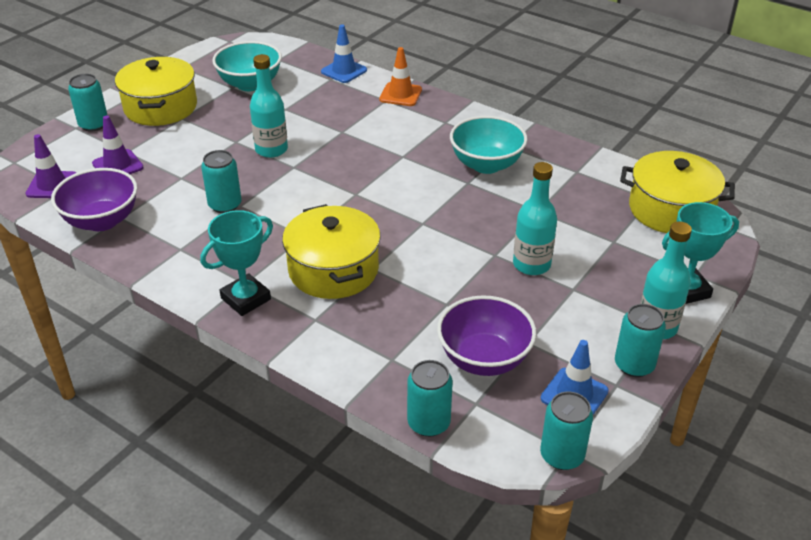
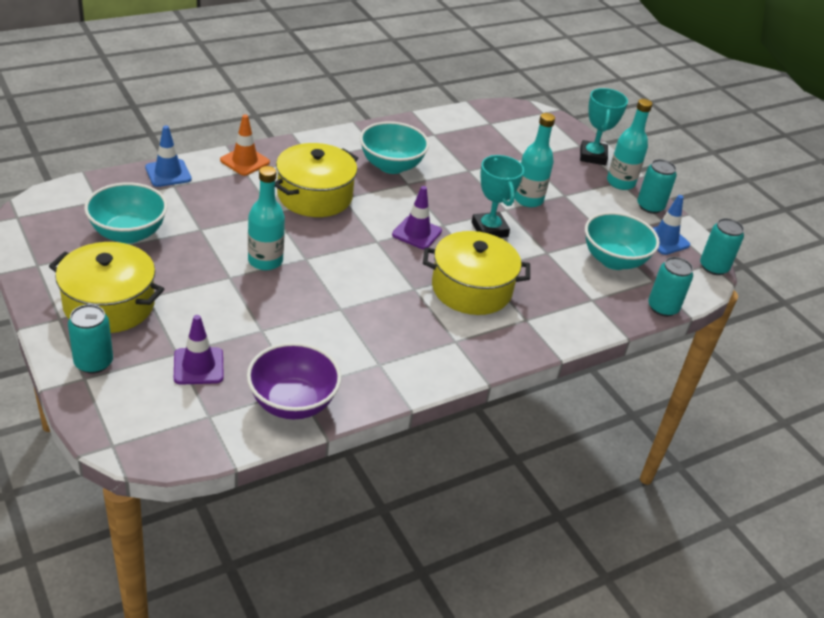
camera: 70 degrees left, 0 degrees up
purple traffic cone [25,134,76,198] -> purple traffic cone moved to [392,186,442,249]
turquoise trophy [200,210,273,316] -> turquoise trophy moved to [472,155,524,238]
turquoise can [201,150,242,213] -> none
purple bowl [437,295,537,376] -> turquoise bowl [585,212,660,270]
yellow pot [620,151,735,233] -> yellow pot moved to [275,143,358,217]

